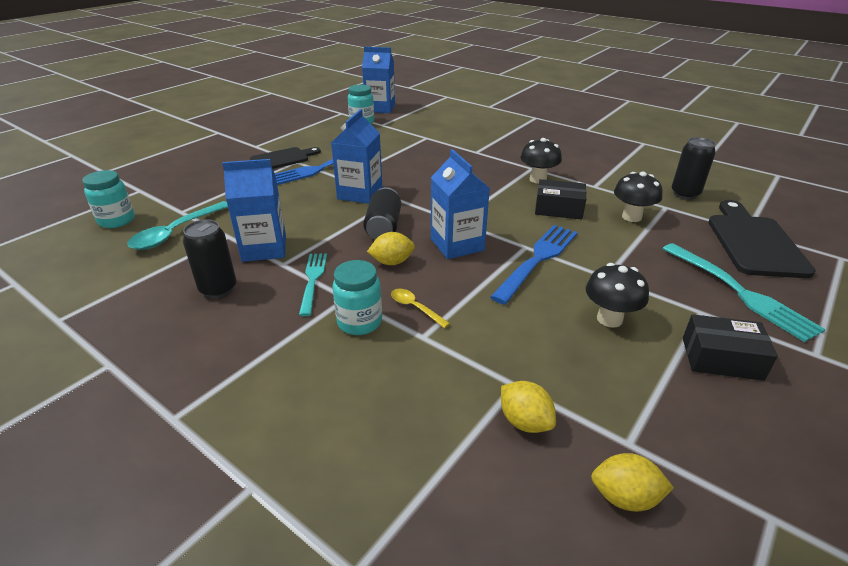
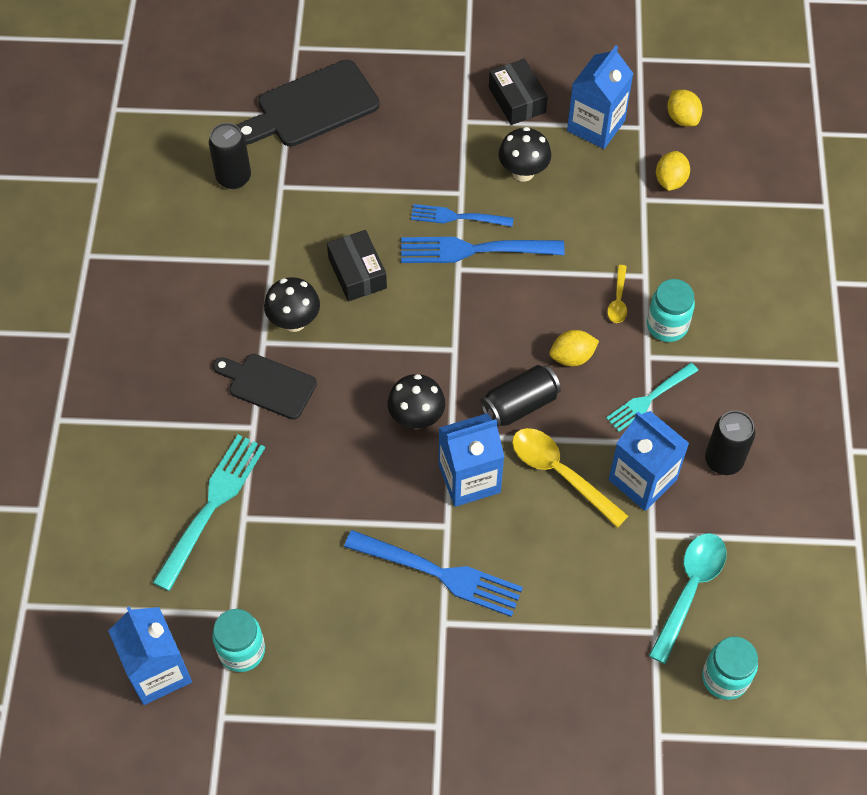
camera: 125 degrees left, 25 degrees up
turquoise spoon [128,201,228,250] -> turquoise spoon turned 60 degrees counterclockwise [649,533,727,664]
black cutting board [250,147,321,169] -> black cutting board moved to [213,354,317,420]
yellow lemon [367,232,415,265] -> yellow lemon turned 60 degrees counterclockwise [549,330,599,366]
blue carton [431,149,490,259] -> blue carton moved to [567,45,634,149]
black mushroom [614,172,662,222] -> black mushroom moved to [388,374,445,429]
turquoise fork [662,243,826,342] -> turquoise fork moved to [152,435,265,591]
none -> blue fork [411,204,514,227]
none -> yellow spoon [512,428,628,528]

